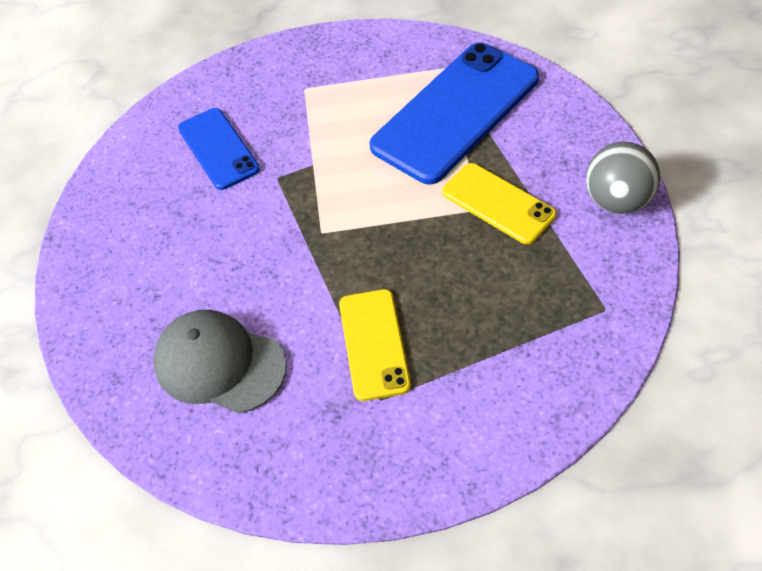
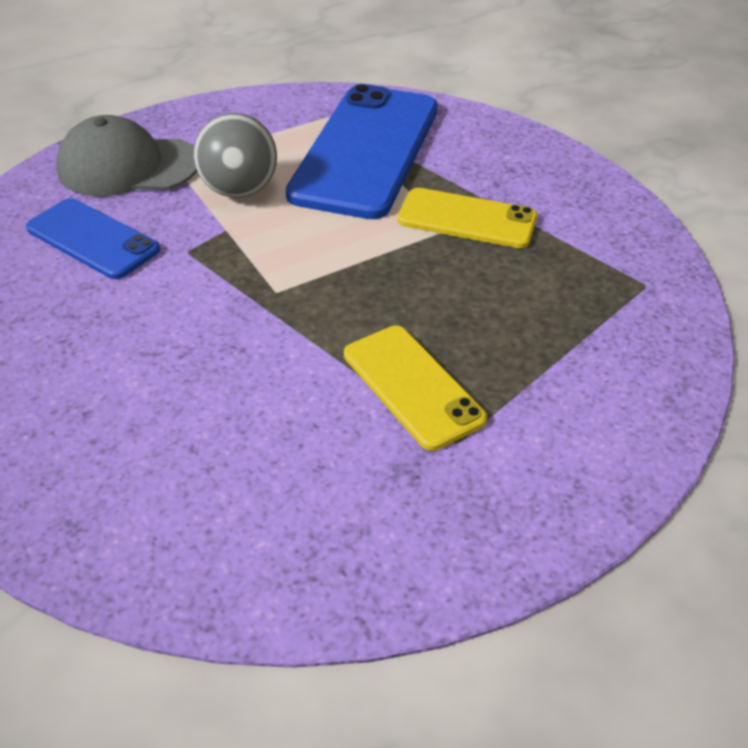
camera: 30 degrees left, 10 degrees down
grey cap [153,310,287,413] -> grey cap moved to [56,115,197,197]
grey ball [586,142,660,214] -> grey ball moved to [194,113,277,198]

